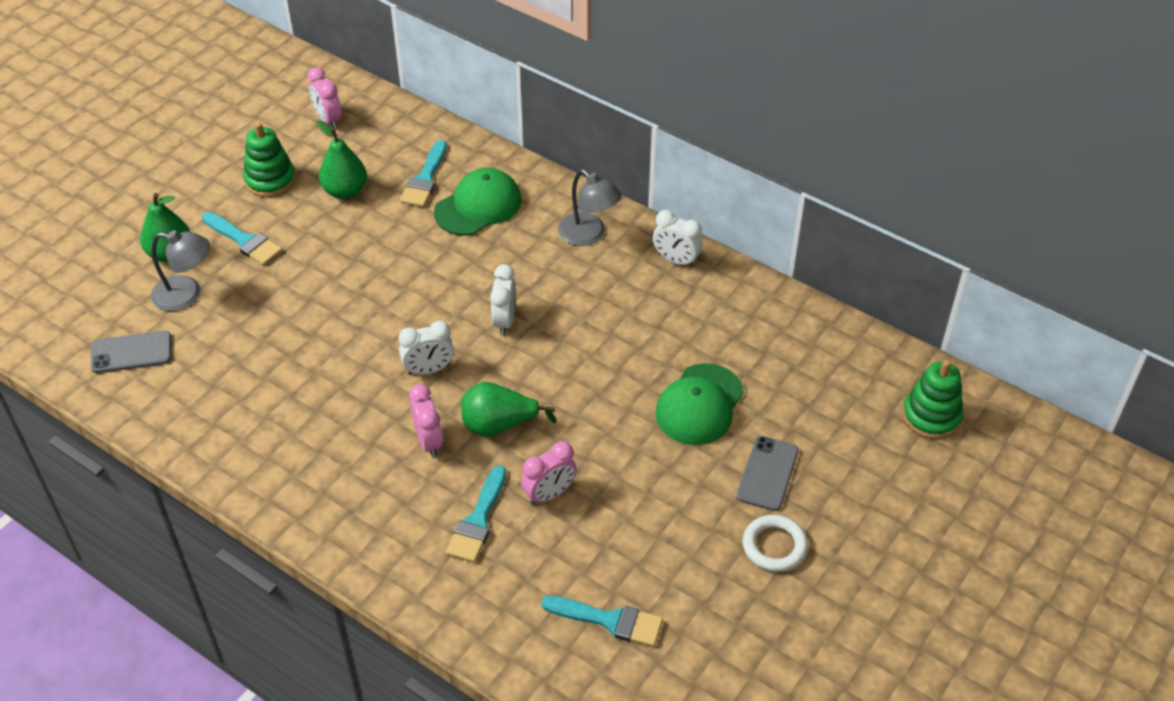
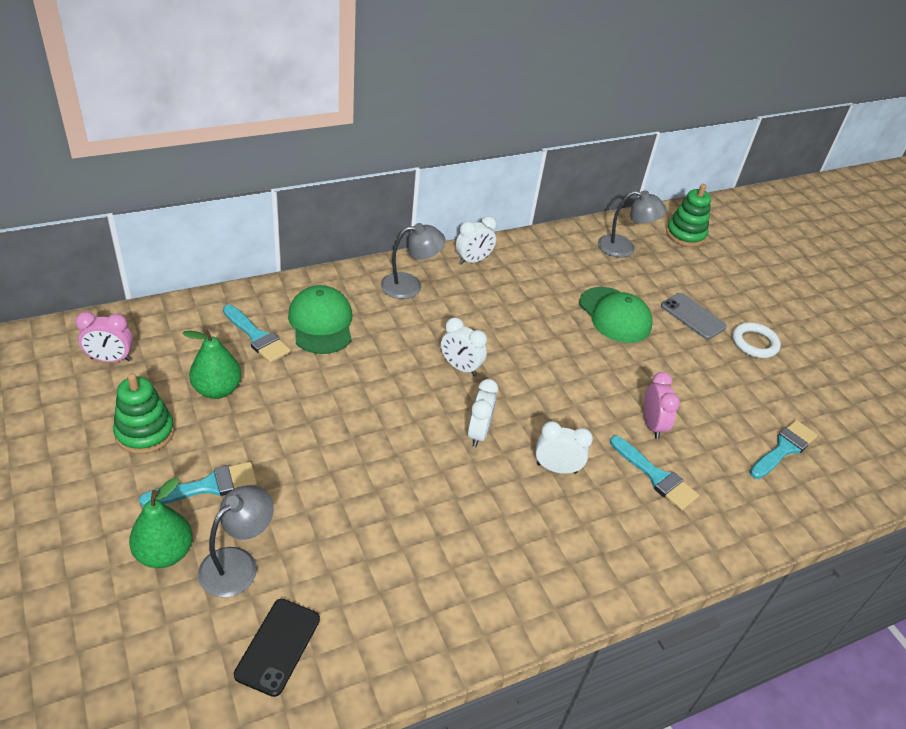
camera: 65 degrees left, 5 degrees down
grey phone [91,330,171,373] -> black phone [234,599,320,697]
pink clock [409,384,443,457] -> white clock [535,421,593,474]
green pear [461,382,556,437] -> none
none -> grey lamp [598,190,667,258]

